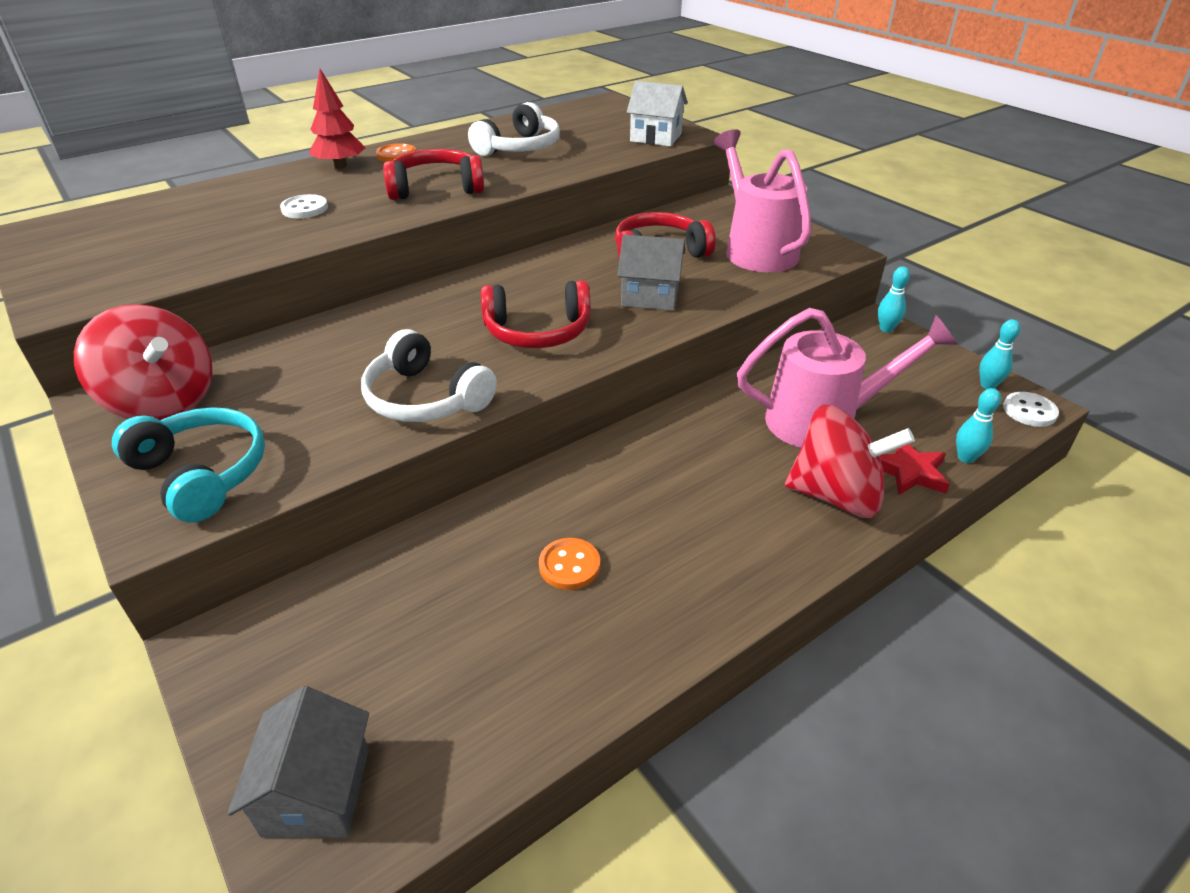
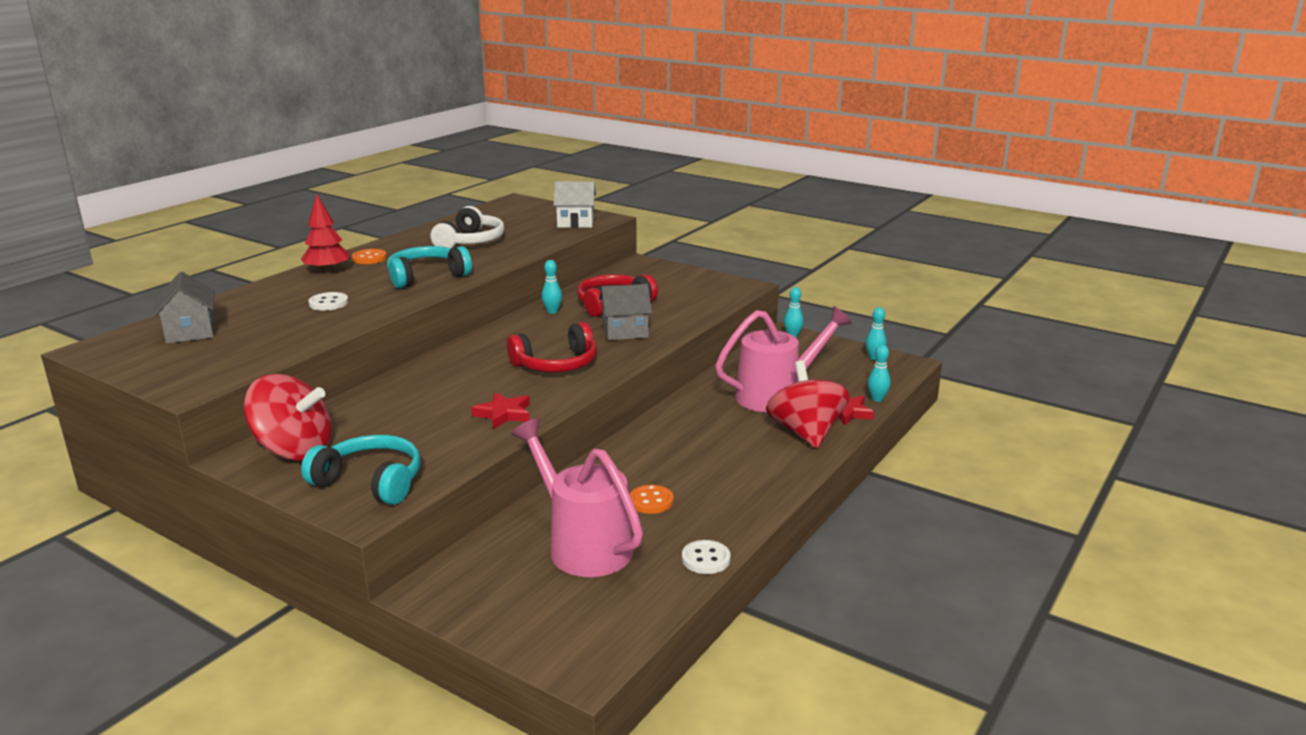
camera: 20 degrees left, 15 degrees down
grey house [227,686,369,838] -> grey house moved to [153,272,215,344]
white headphones [361,329,497,422] -> red star [471,392,530,429]
red headphones [383,149,484,200] -> turquoise headphones [387,246,472,289]
pink watering can [713,129,811,272] -> pink watering can moved to [511,418,643,577]
red spinning top [785,404,915,518] -> red spinning top turned 90 degrees counterclockwise [766,360,850,449]
white button [1003,392,1059,427] -> white button moved to [682,540,731,574]
none -> turquoise bowling pin [541,260,562,314]

